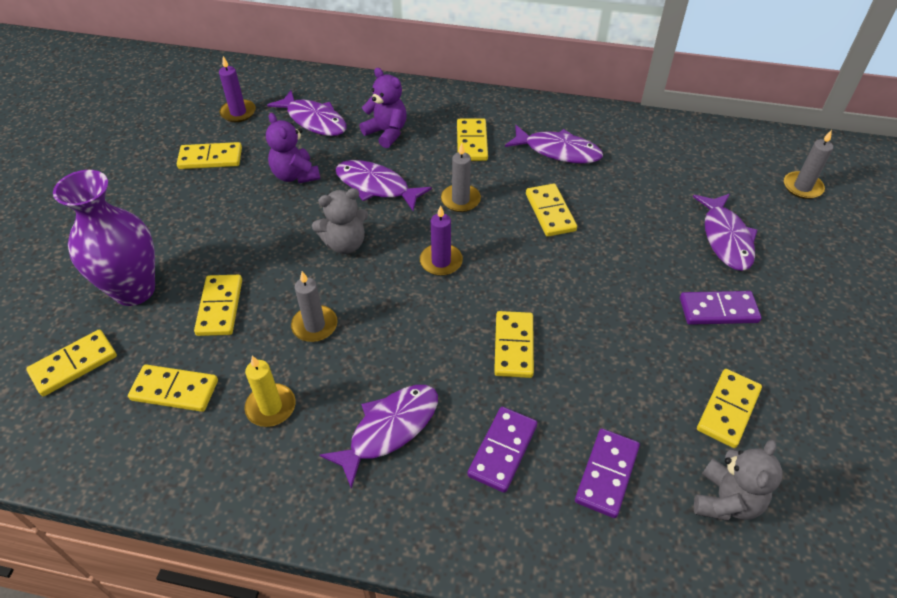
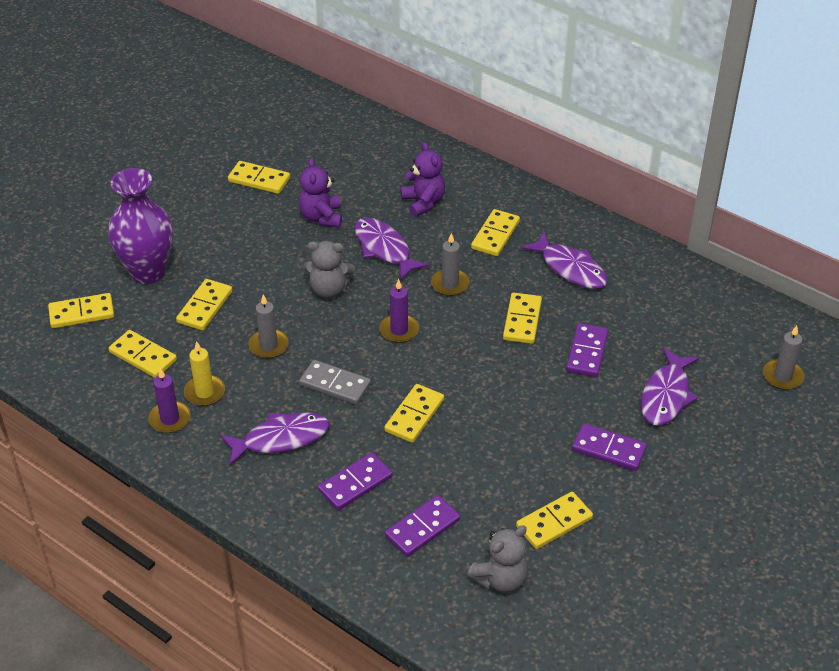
camera: 25 degrees right, 5 degrees down
purple candle [219,56,256,122] -> purple candle moved to [148,368,191,433]
purple fish [267,90,347,136] -> none
none -> grey domino [299,360,371,405]
none -> purple domino [566,323,608,377]

